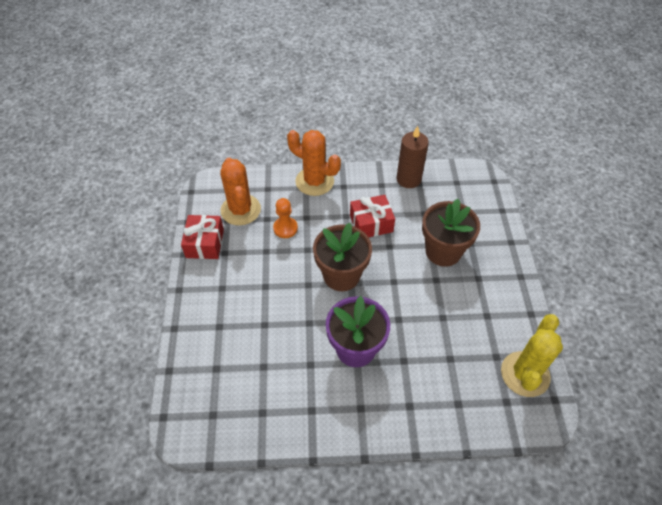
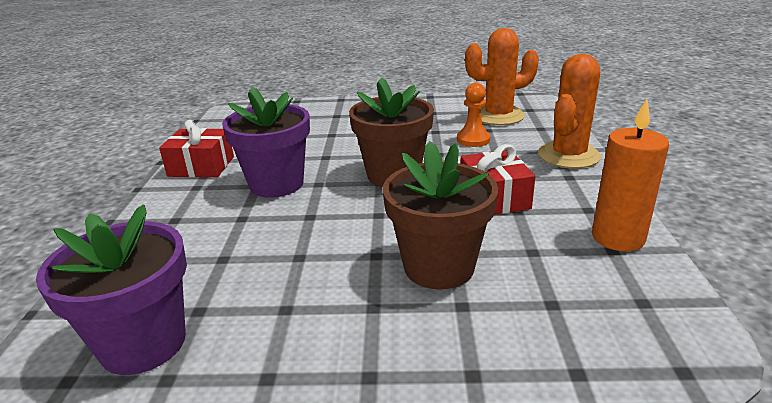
camera: 95 degrees right, 25 degrees down
red gift [181,215,224,259] -> red gift moved to [159,120,234,177]
brown candle [397,126,429,188] -> orange candle [592,99,669,251]
yellow cactus [501,314,563,397] -> purple flower pot [36,205,187,375]

